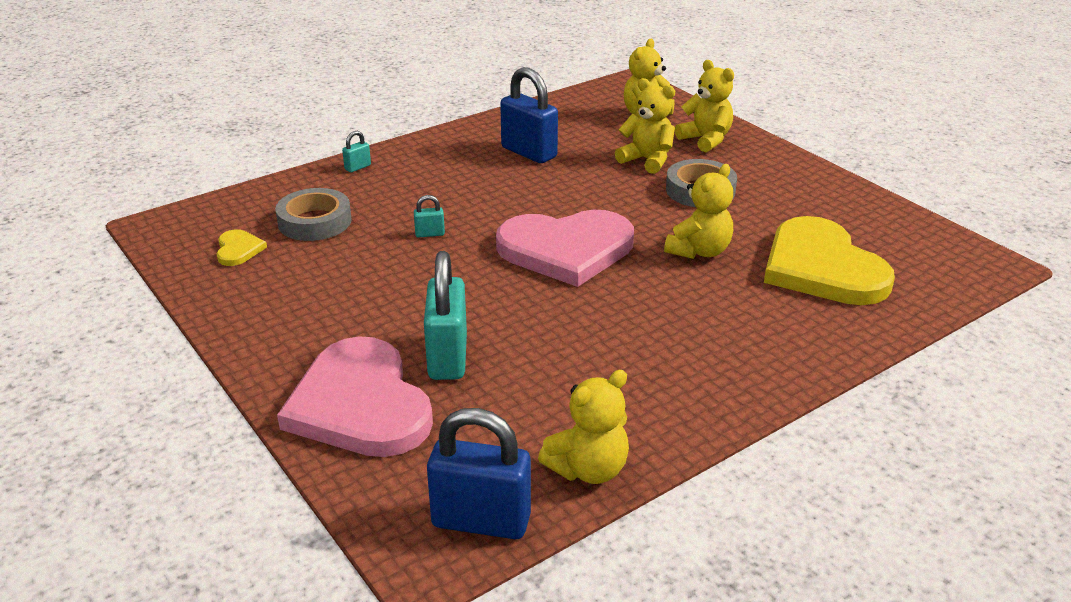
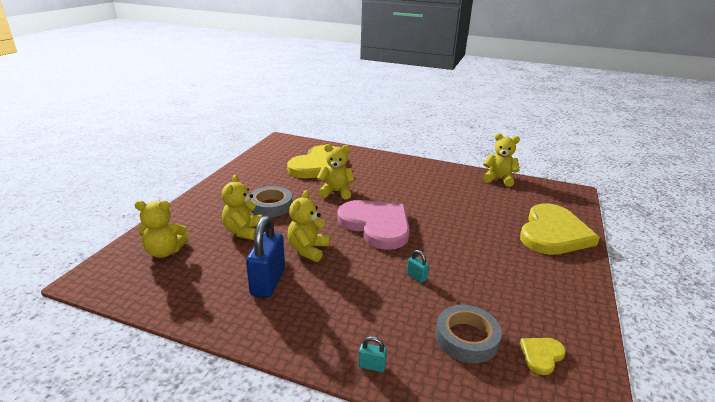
camera: 125 degrees left, 5 degrees down
pink heart [277,336,433,457] -> yellow heart [520,203,600,255]
turquoise padlock [424,251,467,380] -> none
blue padlock [427,408,531,539] -> none
yellow teddy bear [675,60,734,152] -> yellow teddy bear moved to [288,190,330,262]

